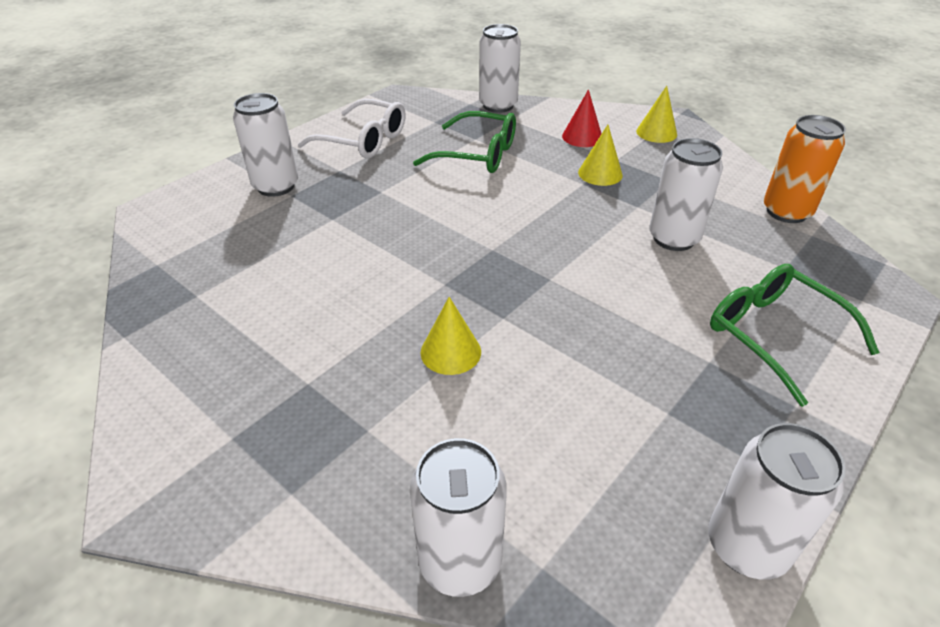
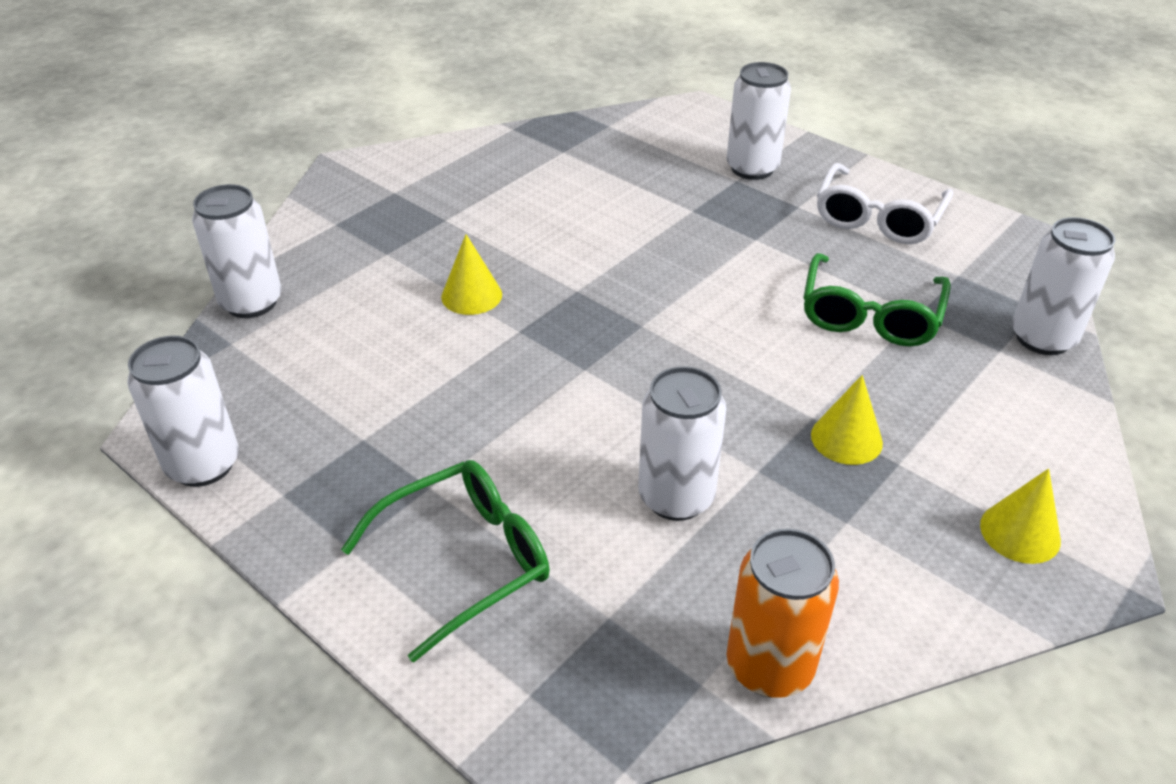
camera: 90 degrees right, 0 degrees up
red cone [562,90,602,147] -> none

